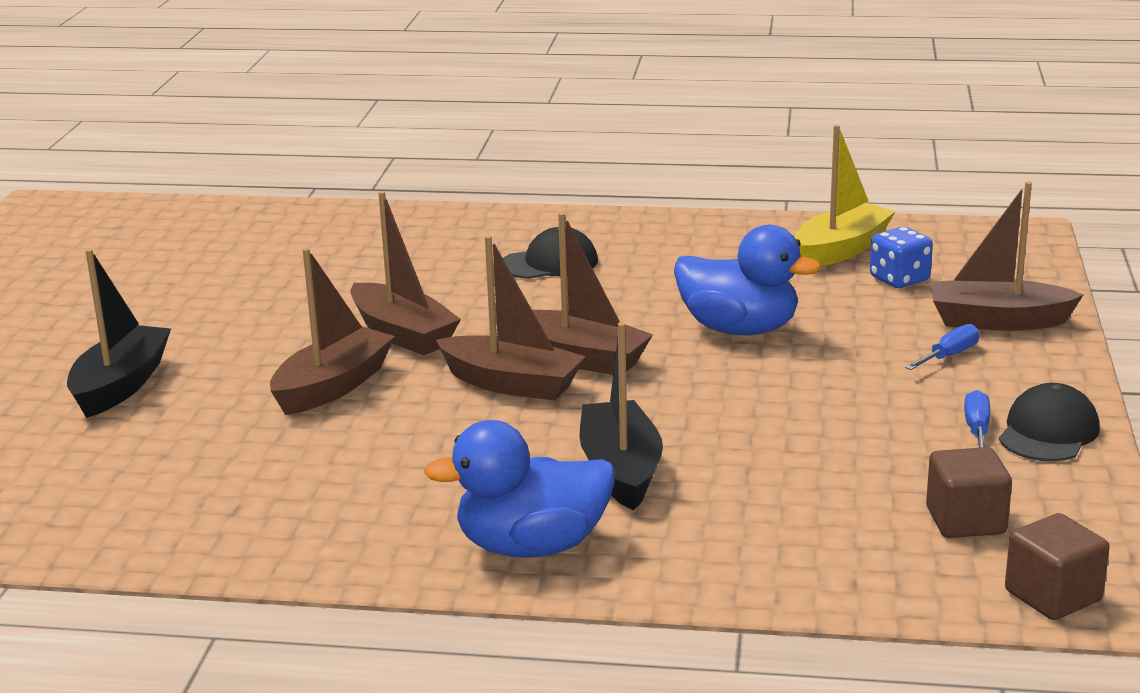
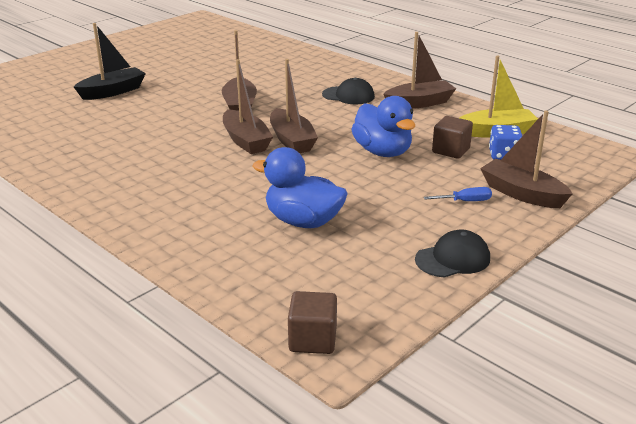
camera: 35 degrees right, 5 degrees up
brown boat [270,248,395,415] -> brown boat moved to [384,32,456,109]
blue duck [424,420,615,558] -> blue duck moved to [252,147,348,228]
black boat [579,322,663,510] -> none
brown cube [926,447,1012,538] -> brown cube moved to [432,116,473,159]
blue screwdriver [964,390,990,448] -> none

